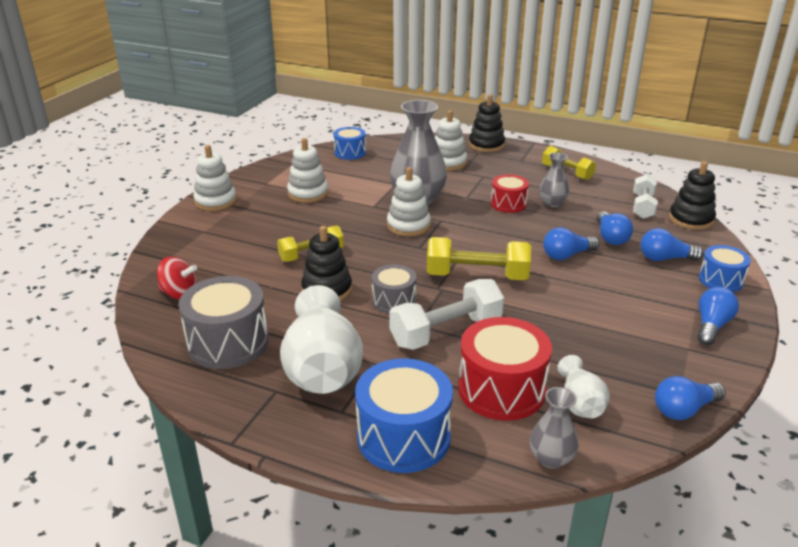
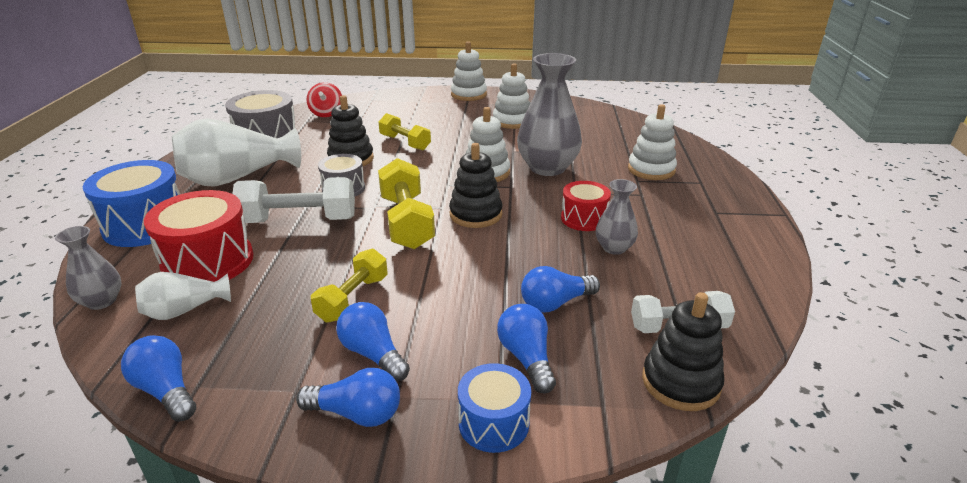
camera: 70 degrees right, 0 degrees up
blue drum [333,127,366,160] -> none
white dumbbell [389,279,504,350] -> white dumbbell turned 45 degrees counterclockwise [232,177,355,223]
black stacking toy [469,94,505,152] -> black stacking toy moved to [449,143,502,228]
yellow dumbbell [542,146,596,180] -> yellow dumbbell moved to [311,249,388,323]
blue light bulb [543,227,599,260] -> blue light bulb moved to [336,302,410,382]

